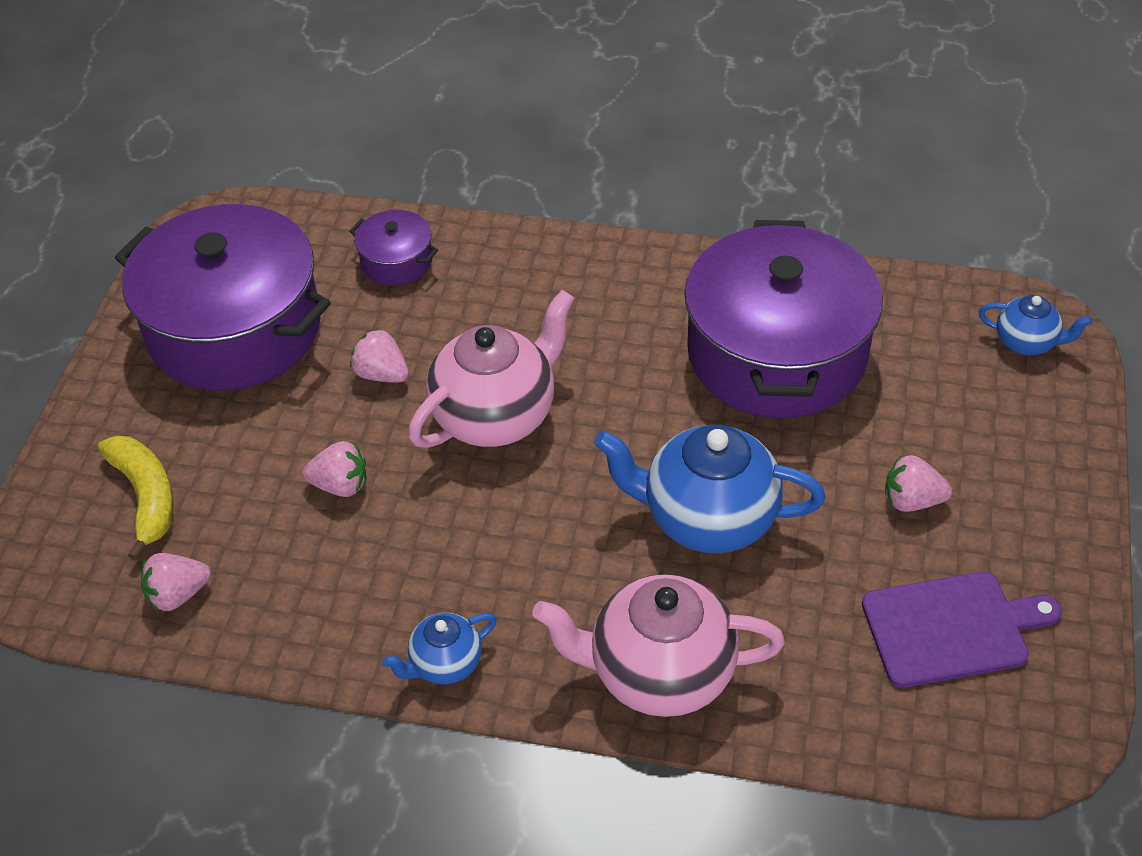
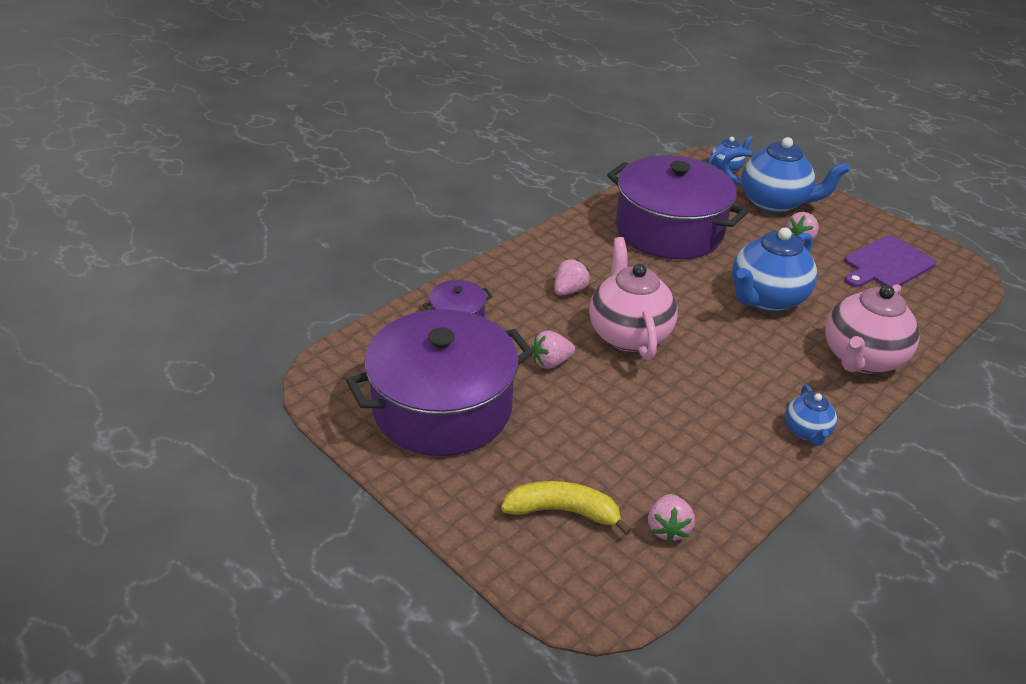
camera: 60 degrees left, 10 degrees down
pink strawberry [302,441,367,497] -> pink strawberry moved to [554,259,590,295]
purple cutting board [862,572,1062,688] -> purple cutting board turned 150 degrees counterclockwise [845,235,936,287]
none -> blue teapot [722,137,850,213]

